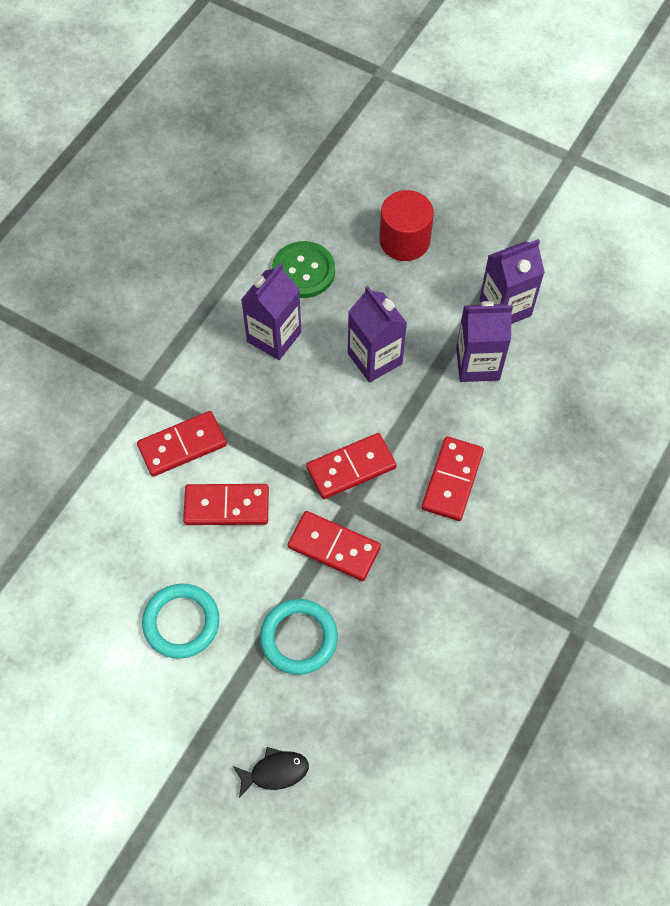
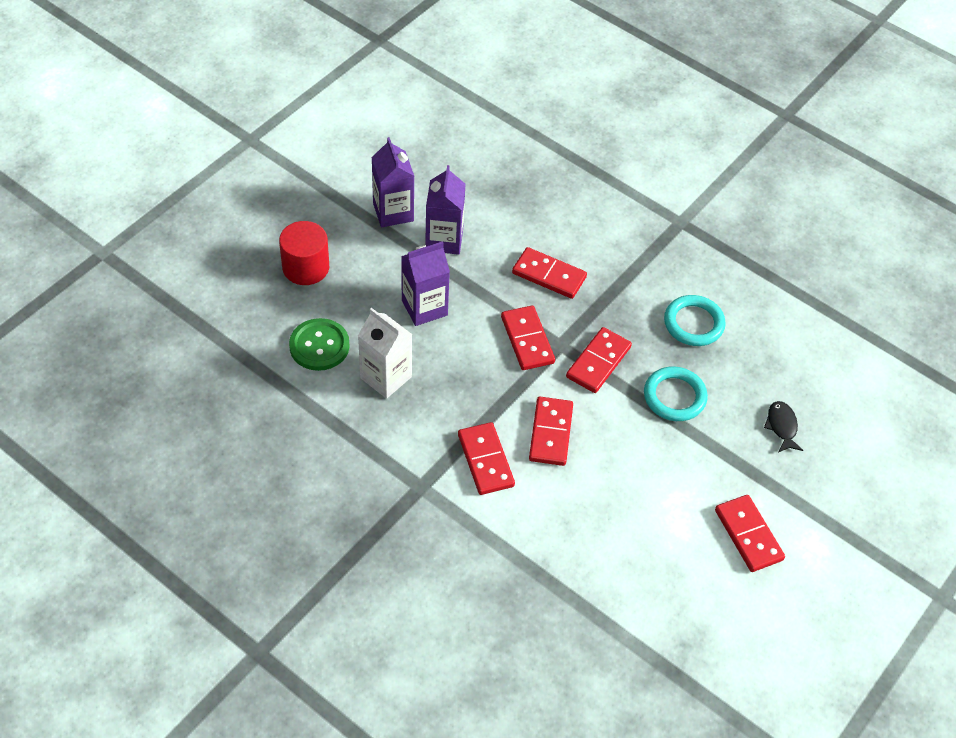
camera: 85 degrees left, 10 degrees down
turquoise ring [142,584,220,659] -> turquoise ring moved to [664,295,726,346]
purple carton [241,263,301,360] -> white carton [358,308,413,399]
none -> red domino [715,495,785,572]

